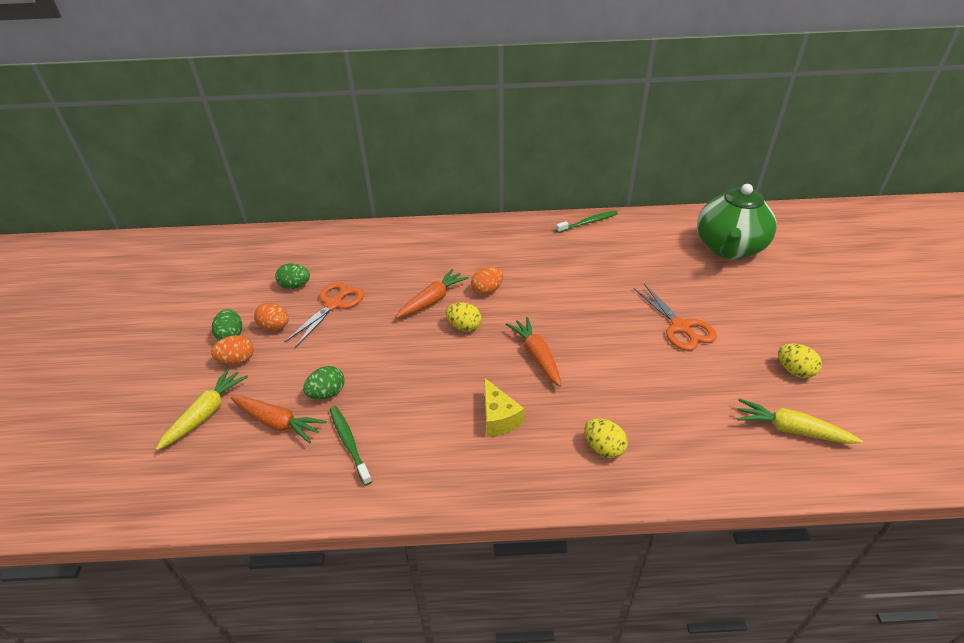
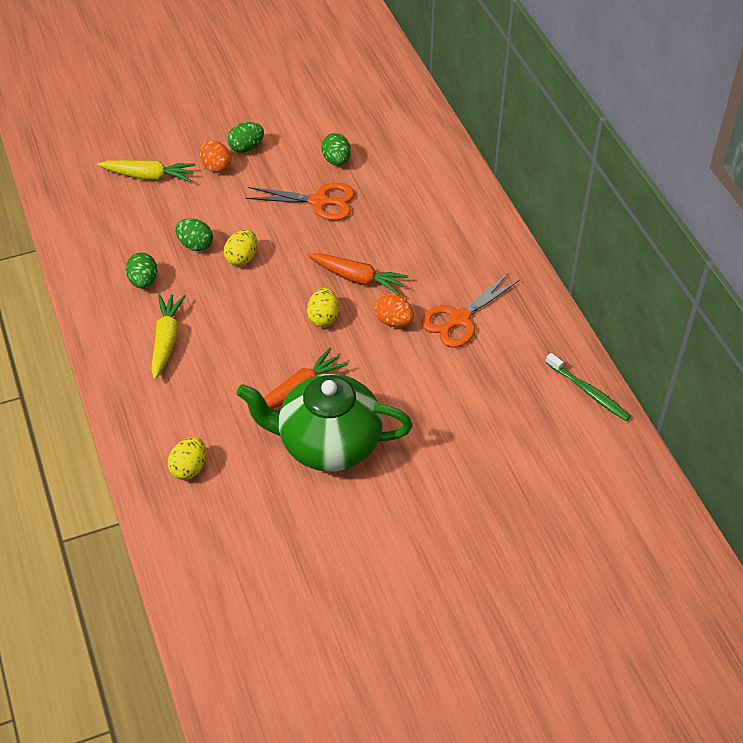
camera: 70 degrees right, 10 degrees up
orange carrot [231,396,327,443] -> none
orange egg [254,303,289,331] -> none
green toothbrush [330,406,372,486] -> green egg [126,253,157,289]
yellow cheese [484,378,524,437] -> none
orange scissors [633,284,717,351] -> orange scissors moved to [422,273,520,347]
green teapot [697,184,777,259] -> green teapot moved to [236,374,413,472]
yellow carrot [737,398,863,444] -> yellow carrot moved to [151,294,186,380]
yellow egg [778,343,822,378] -> yellow egg moved to [224,230,257,266]

